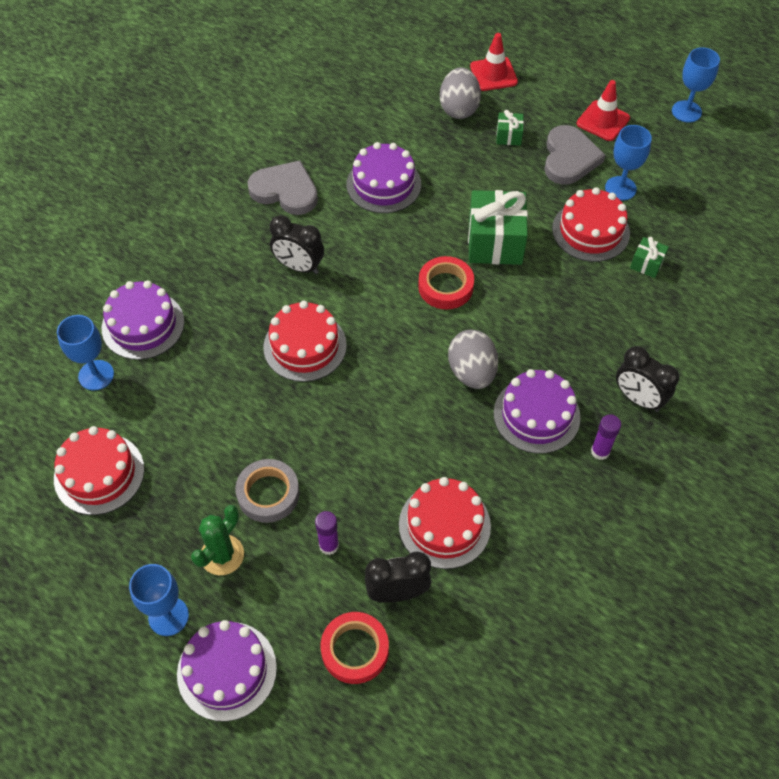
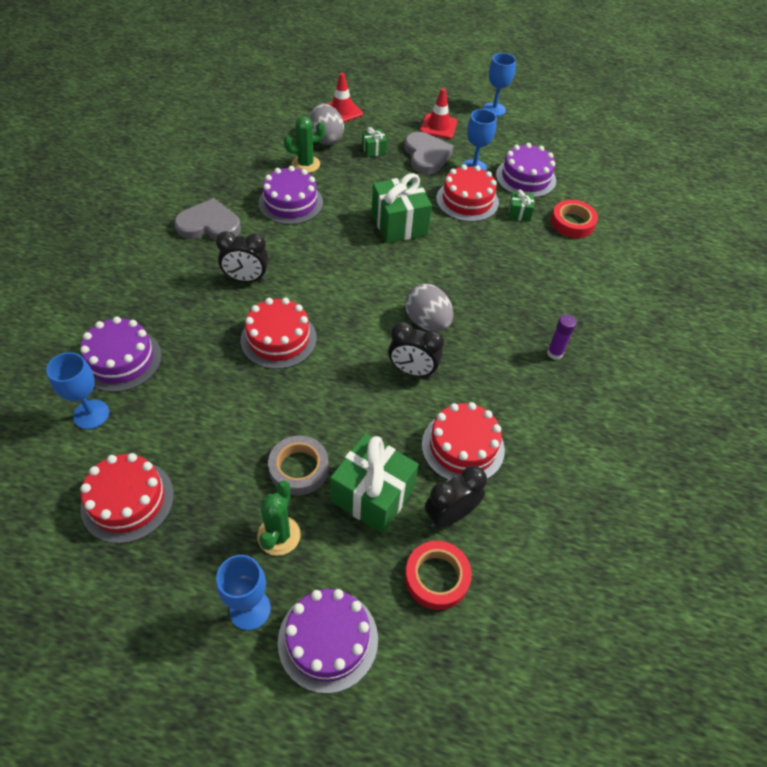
camera: 25 degrees left, 5 degrees down
purple glue stick [315,511,339,555] -> green gift [330,433,419,534]
red tape [418,256,474,309] -> red tape moved to [551,200,598,238]
purple cake [494,369,581,454] -> purple cake moved to [496,143,556,198]
black clock [616,346,679,412] -> black clock moved to [388,322,444,377]
none -> green cactus [284,116,325,173]

